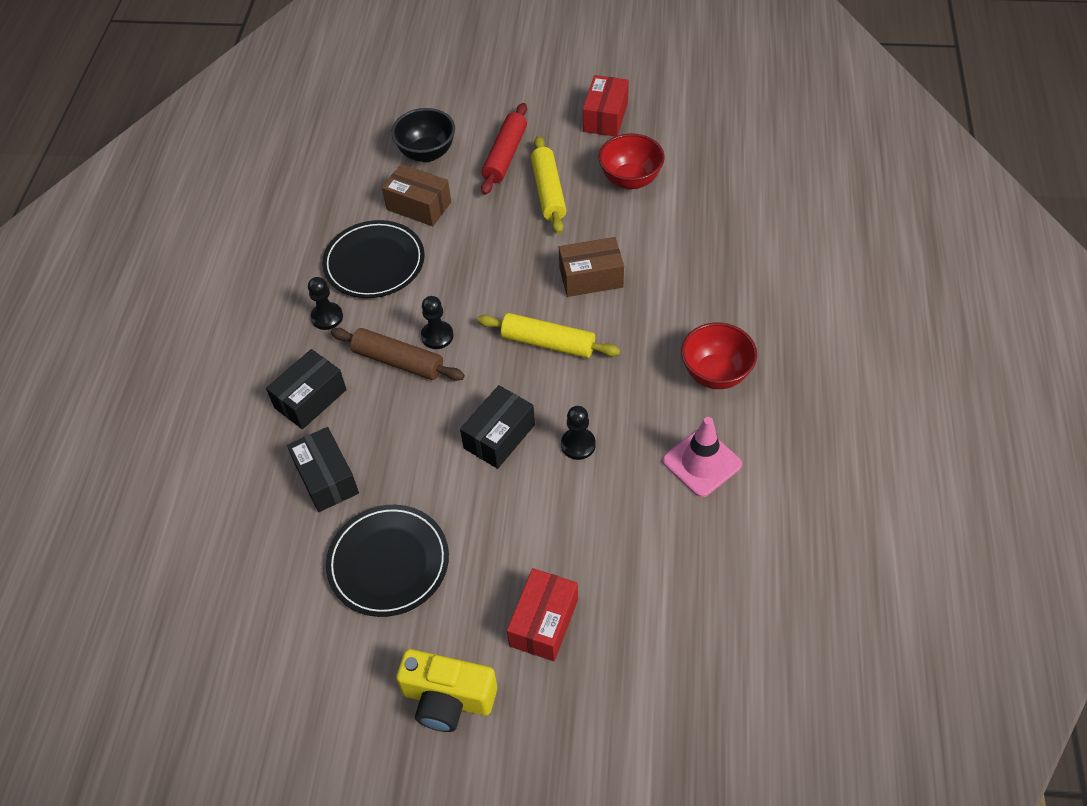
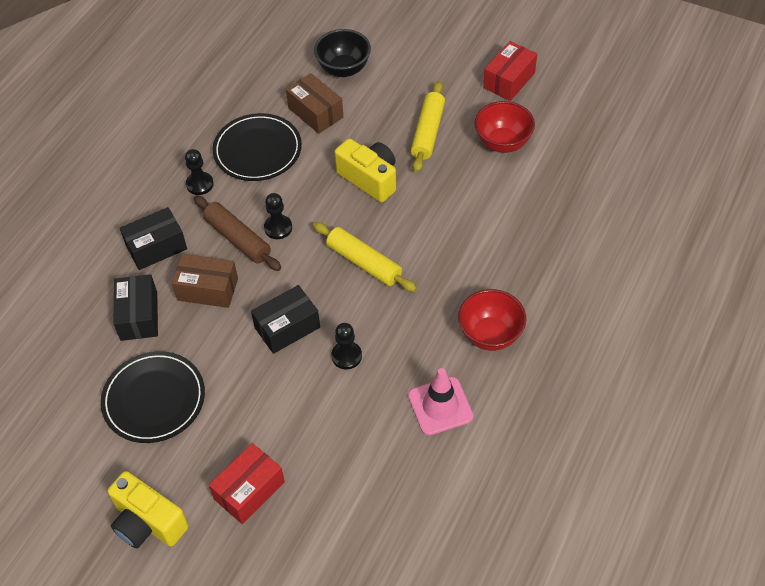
camera: 20 degrees right, 0 degrees up
red rolling pin [481,103,527,195] -> none
brown box [559,237,624,297] -> brown box moved to [172,254,238,308]
none -> yellow camera [335,138,396,202]

